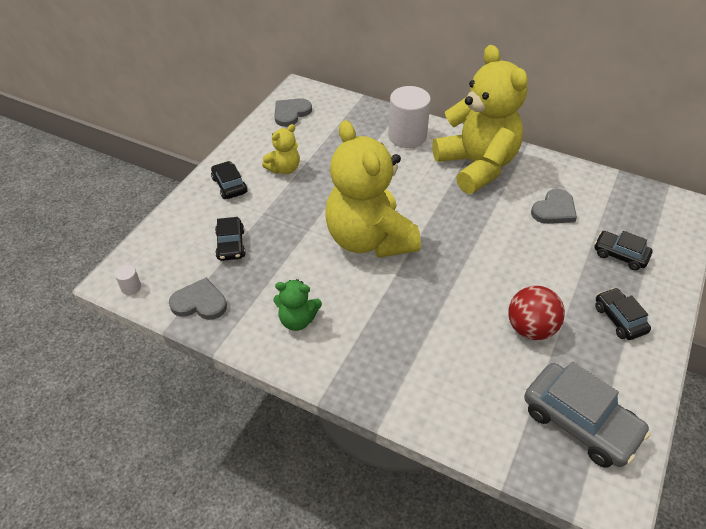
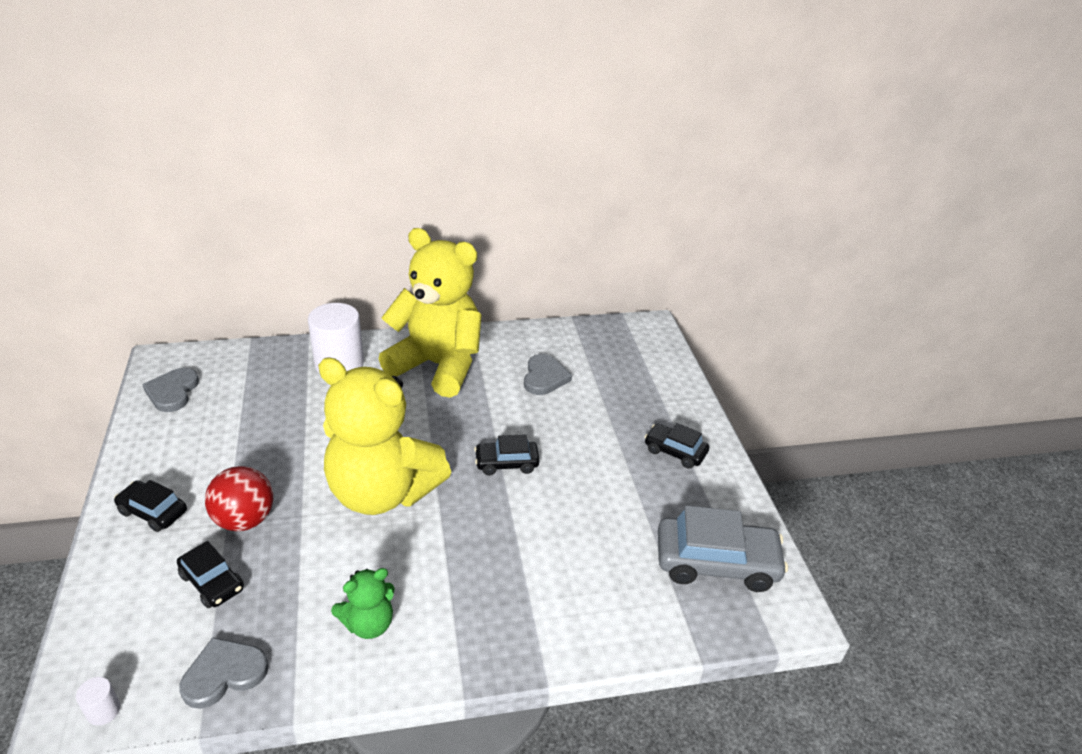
camera: 40 degrees left, 10 degrees down
yellow teddy bear [262,124,300,174] -> none
red ball [508,286,565,340] -> red ball moved to [205,466,273,531]
black car [594,231,653,270] -> black car moved to [474,434,539,475]

